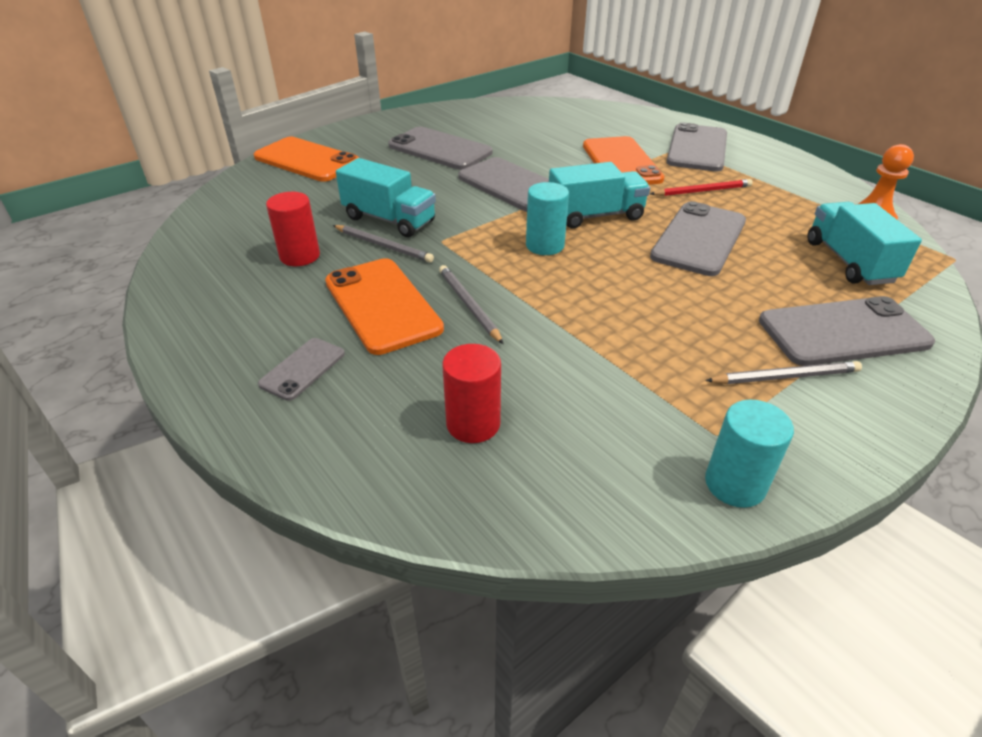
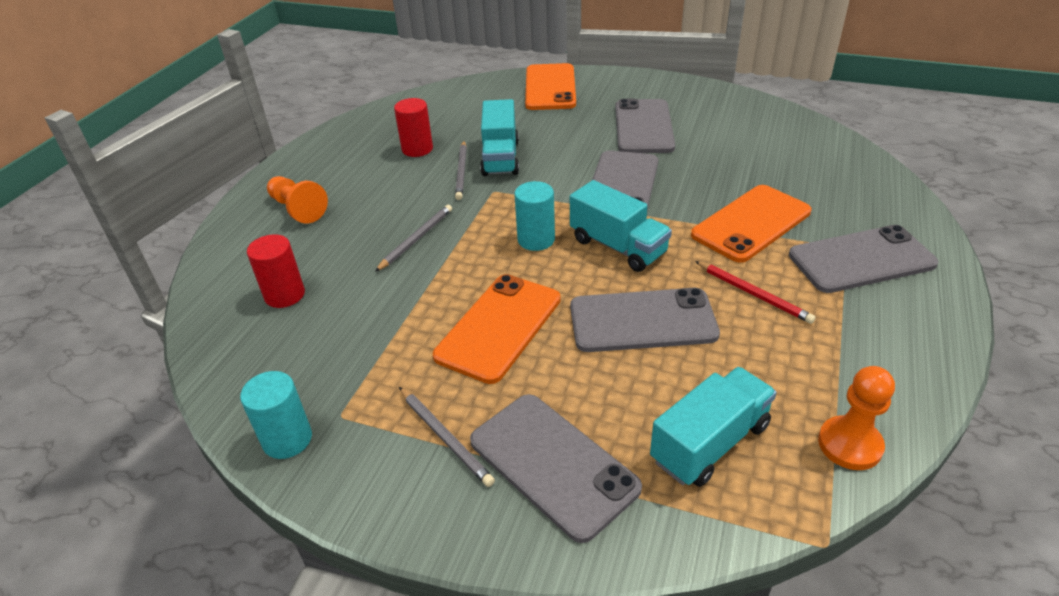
camera: 60 degrees right, 0 degrees up
grey phone [258,338,345,401] -> orange pawn [267,176,328,224]
orange phone [325,258,444,355] -> orange phone moved to [433,274,561,384]

